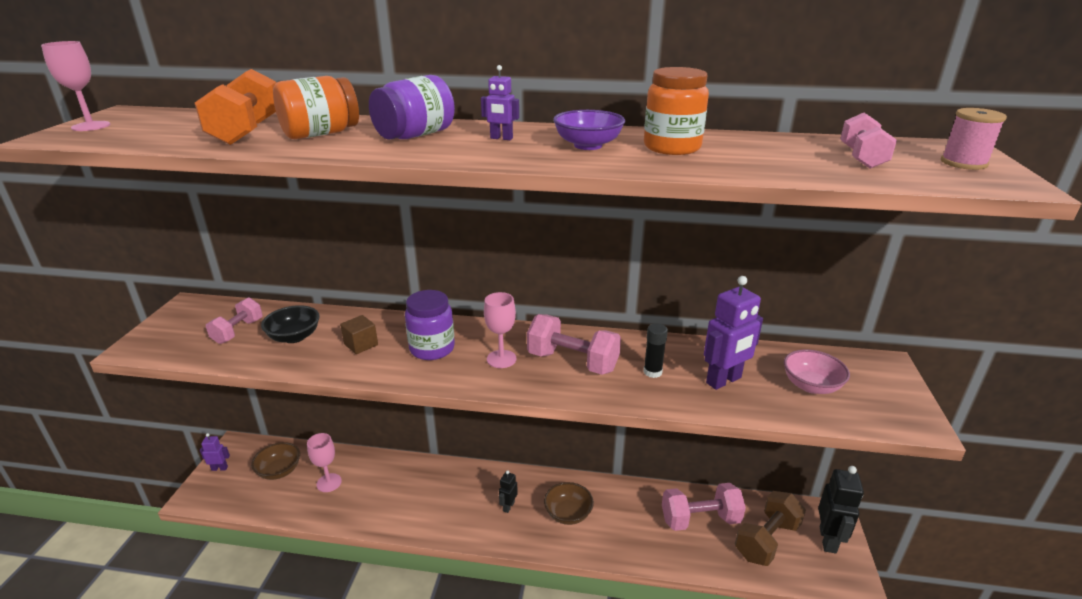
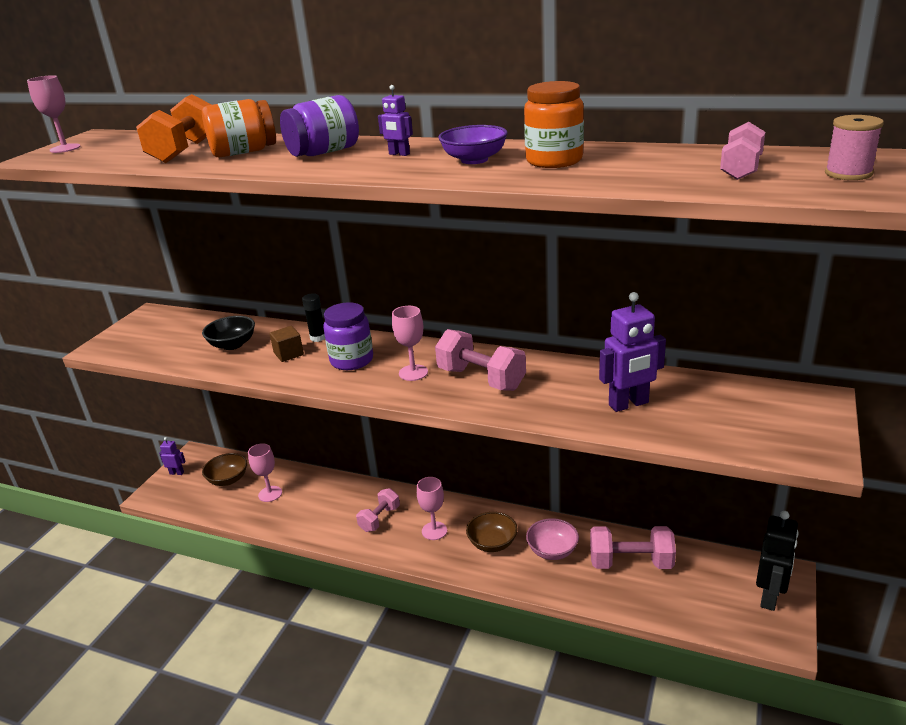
camera: 15 degrees right, 0 degrees up
pink dumbbell [206,297,263,344] -> pink dumbbell moved to [356,488,400,532]
black robot [499,470,518,513] -> pink goblet [417,477,447,540]
black glue stick [643,323,668,378] -> black glue stick moved to [302,293,325,342]
brown dumbbell [735,491,806,566] -> none
pink bowl [784,350,850,394] -> pink bowl moved to [526,518,579,560]

